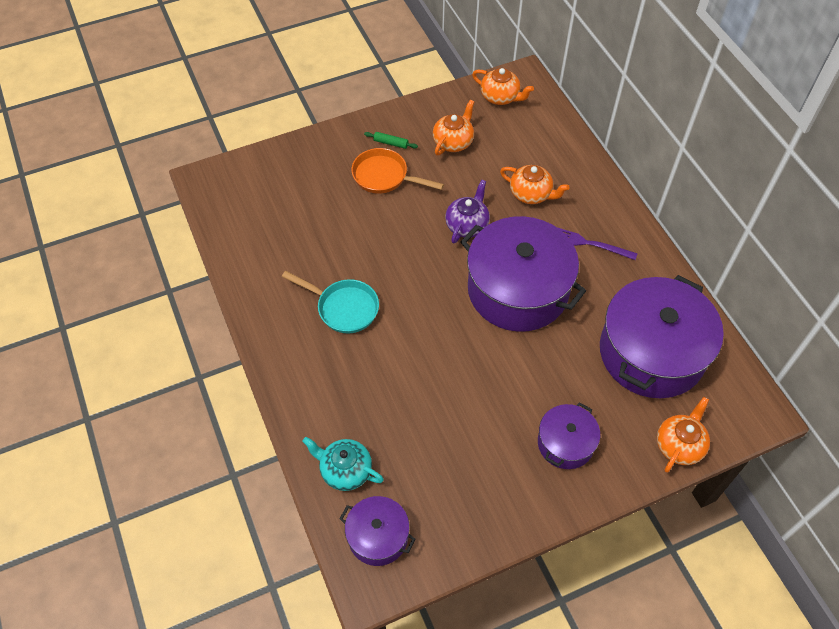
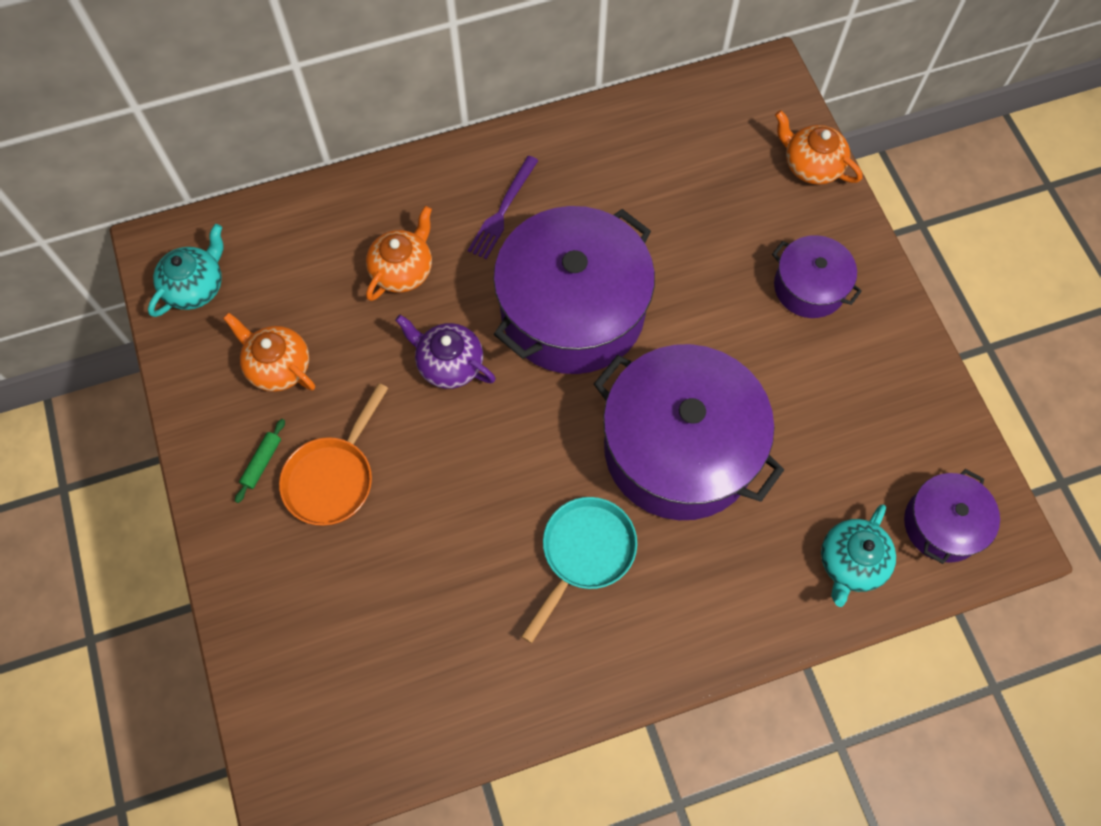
camera: 85 degrees left, 10 degrees up
orange teapot [472,68,534,105] -> turquoise teapot [148,224,223,317]
purple pot [600,275,724,398] -> purple pot moved to [594,344,784,520]

